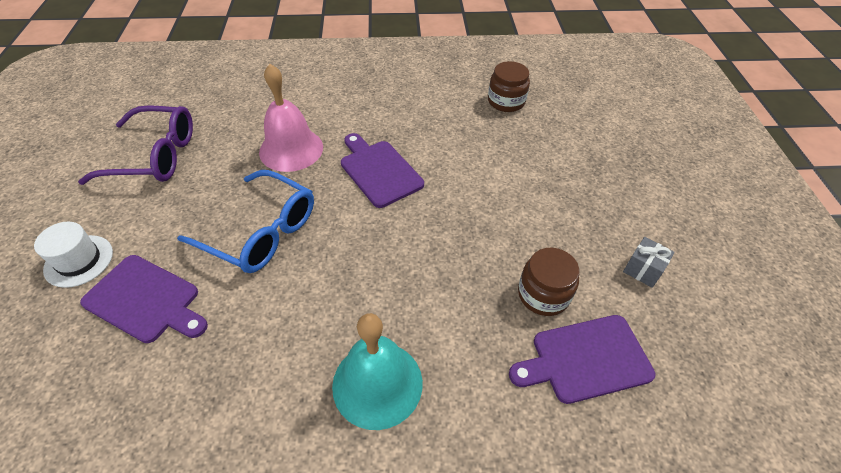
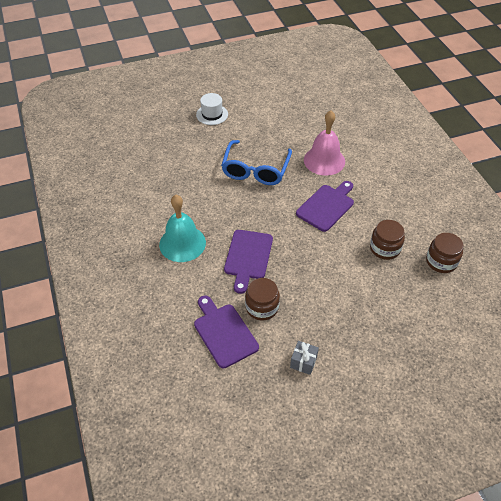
camera: 75 degrees right, 0 degrees up
purple glasses [78,105,193,185] -> none
purple cutting board [80,255,208,343] -> purple cutting board moved to [224,230,273,294]
none -> brown jar [370,220,405,260]

